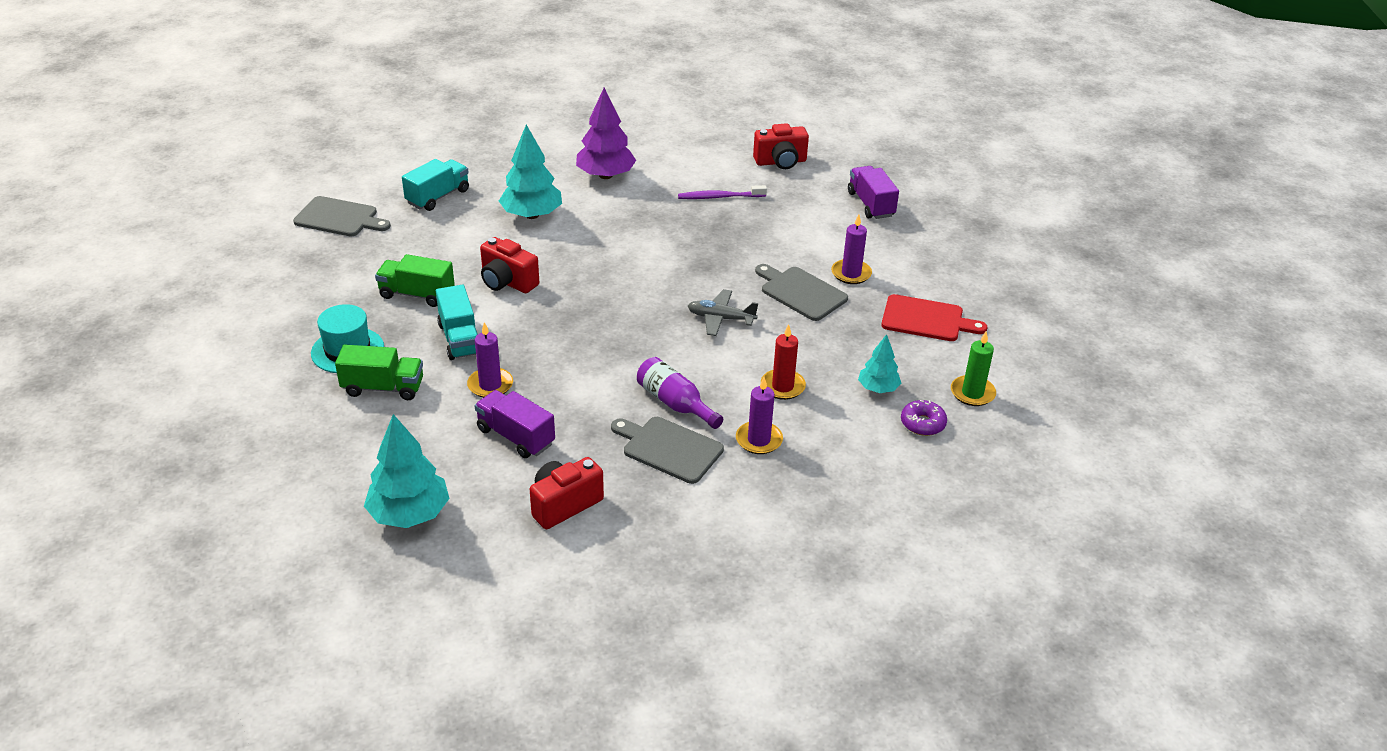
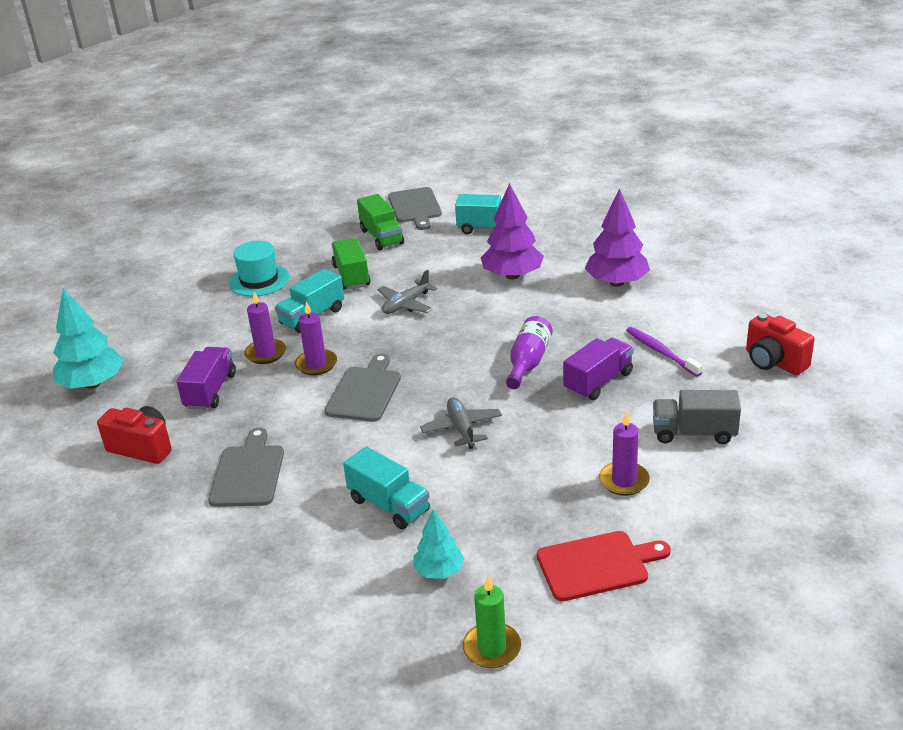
camera: 65 degrees right, 5 degrees down
green truck [335,345,423,400] -> green truck moved to [357,194,404,250]
red camera [480,237,539,293] -> grey plane [378,270,437,314]
turquoise tree [499,125,562,219] -> purple tree [481,183,544,279]
purple bottle [637,357,723,429] -> purple bottle moved to [506,316,553,389]
purple candle [736,377,783,454] -> purple candle moved to [295,301,337,375]
grey cutting board [755,264,848,321] -> grey cutting board moved to [324,354,401,422]
red candle [761,324,806,400] -> turquoise truck [343,446,430,529]
purple truck [848,166,899,219] -> purple truck moved to [563,338,634,400]
red cutting board [881,294,988,341] -> red cutting board turned 90 degrees counterclockwise [537,531,671,601]
purple donut [901,400,947,436] -> none
none -> grey truck [653,390,741,444]

